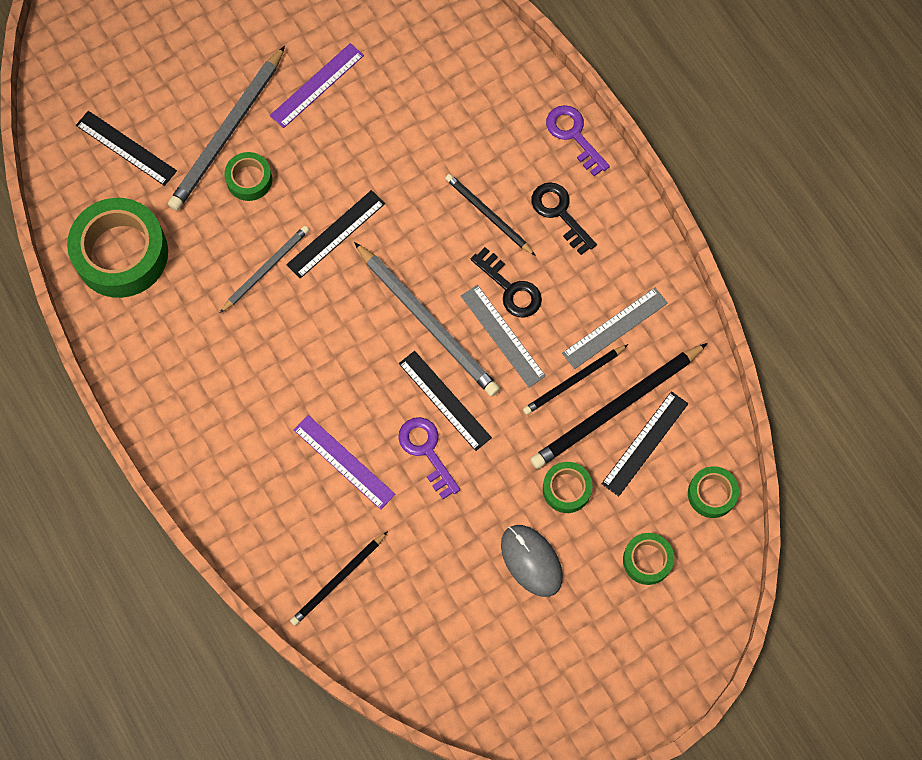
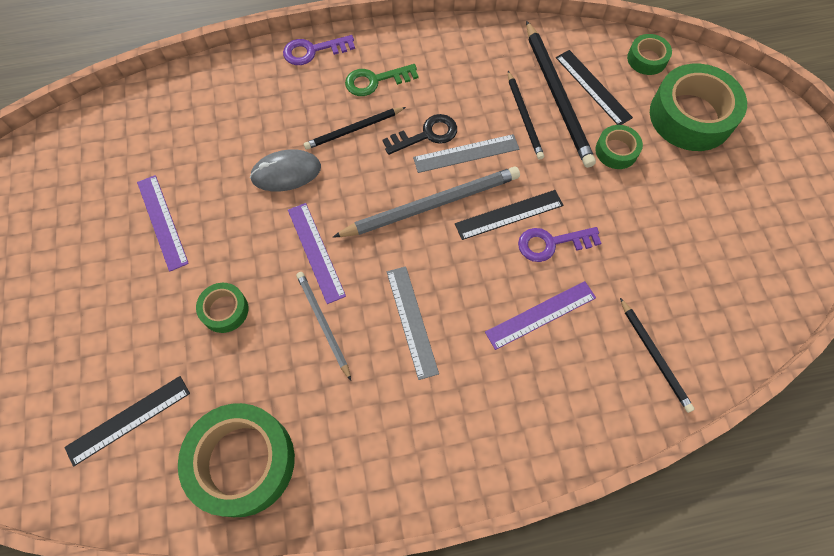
camera: 70 degrees left, 5 degrees down
grey pencil [168,46,285,210] -> none
black ruler [286,190,385,279] -> purple ruler [288,203,346,304]
grey mouse [501,525,563,597] -> grey mouse moved to [250,149,321,191]
black key [531,182,597,255] -> green key [345,64,419,96]
grey ruler [562,288,668,369] -> grey ruler moved to [387,266,439,380]
green tape [623,533,674,585] -> green tape [650,64,747,151], size x2.01

